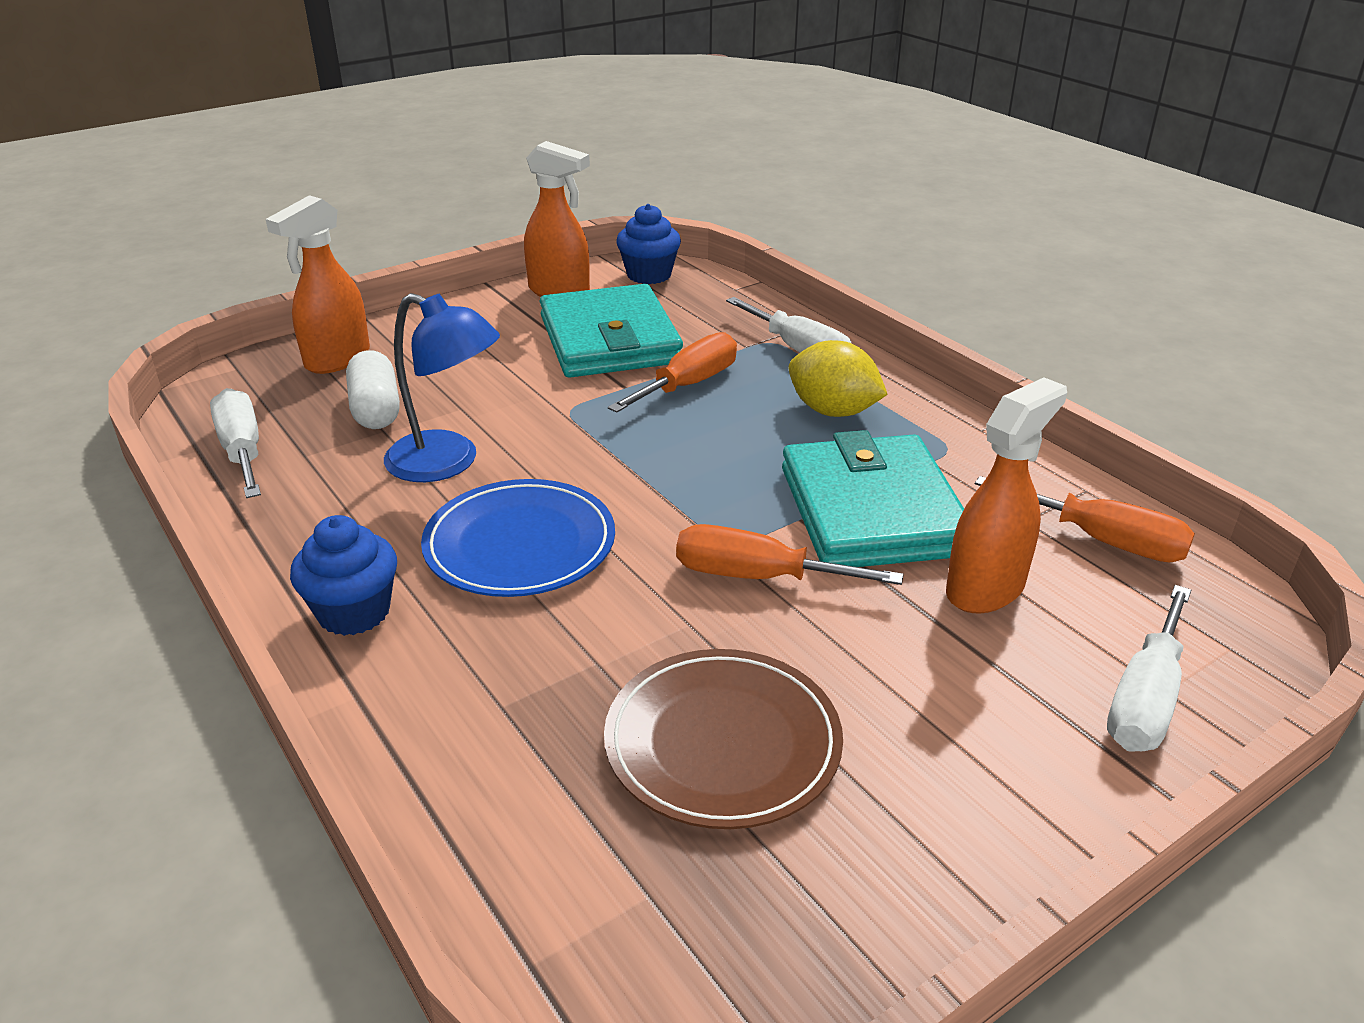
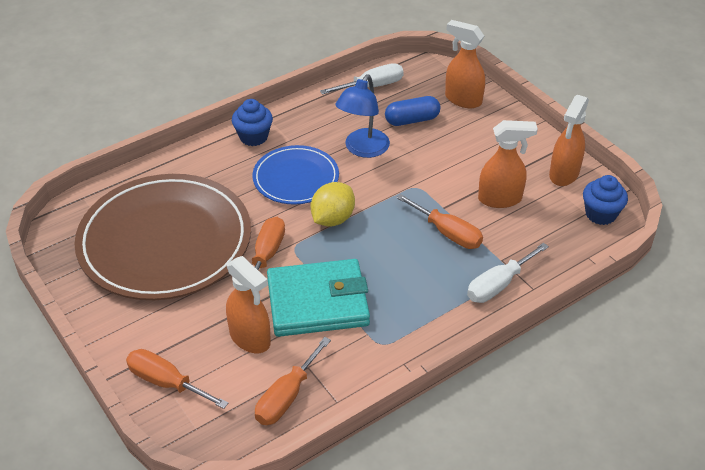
camera: 90 degrees right, 10 degrees up
white capsule [346,350,400,429] -> blue capsule [385,96,441,126]
turquoise wallet [540,284,683,378] -> orange spray bottle [478,120,538,208]
brown plate [604,649,843,829] -> brown plate [75,174,251,300], size x1.89
yellow lemon [788,340,888,417] -> yellow lemon moved to [311,182,355,227]
white screwdriver [1107,585,1191,752] -> orange screwdriver [126,349,229,409]

